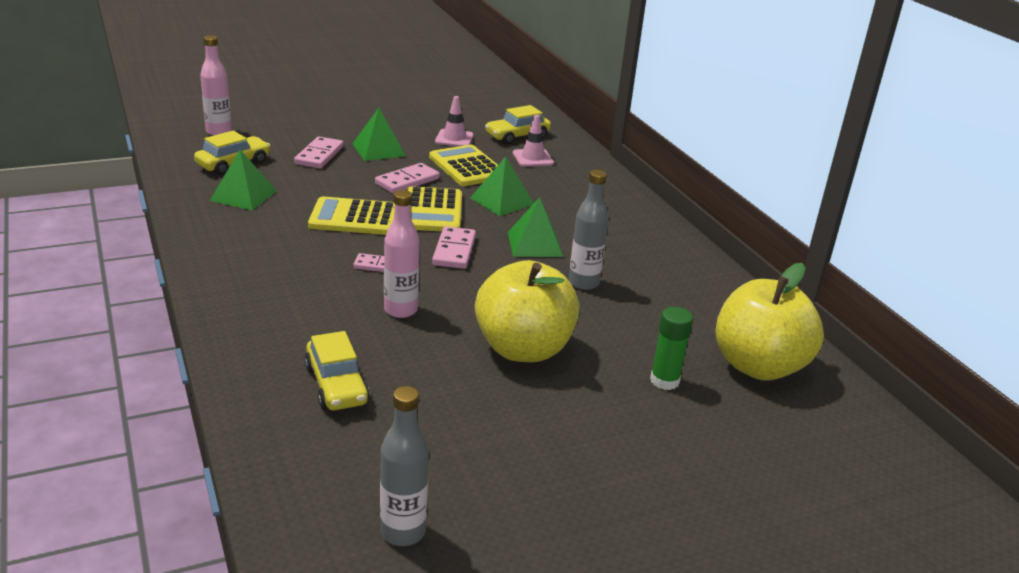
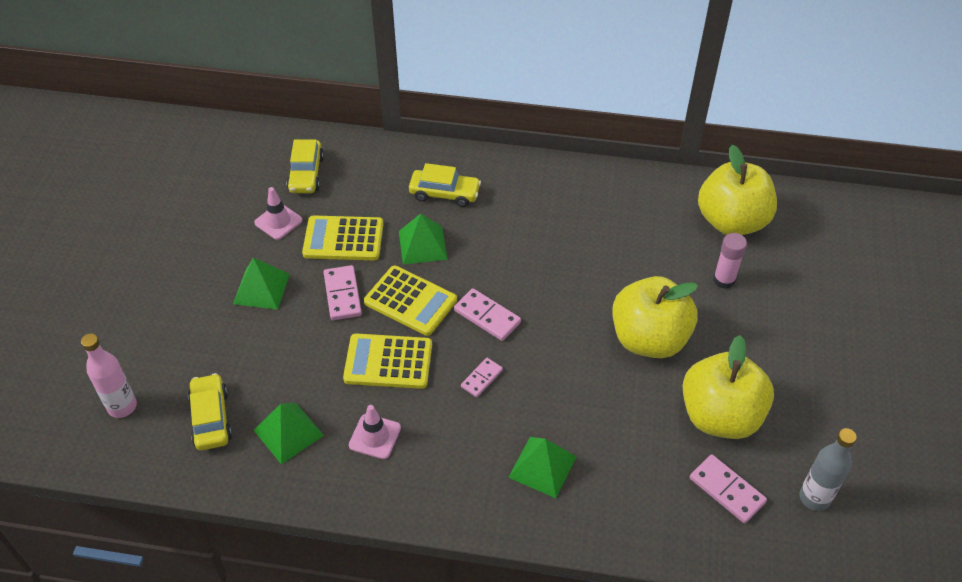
camera: 55 degrees left, 20 degrees up
pink domino [294,137,344,168] -> pink domino moved to [690,454,767,523]
yellow car [304,331,370,410] -> yellow car moved to [409,163,481,207]
yellow calculator [308,196,395,235] -> yellow calculator turned 60 degrees clockwise [343,333,432,389]
pink bottle [384,190,420,318] -> none
green pyramid [508,197,563,257] -> green pyramid moved to [508,437,577,498]
pink traffic cone [513,115,554,167] -> pink traffic cone moved to [349,405,401,459]
grey bottle [569,170,609,290] -> none
green glue stick [650,307,693,390] -> pink glue stick [713,233,747,289]
none -> yellow apple [683,335,774,439]

